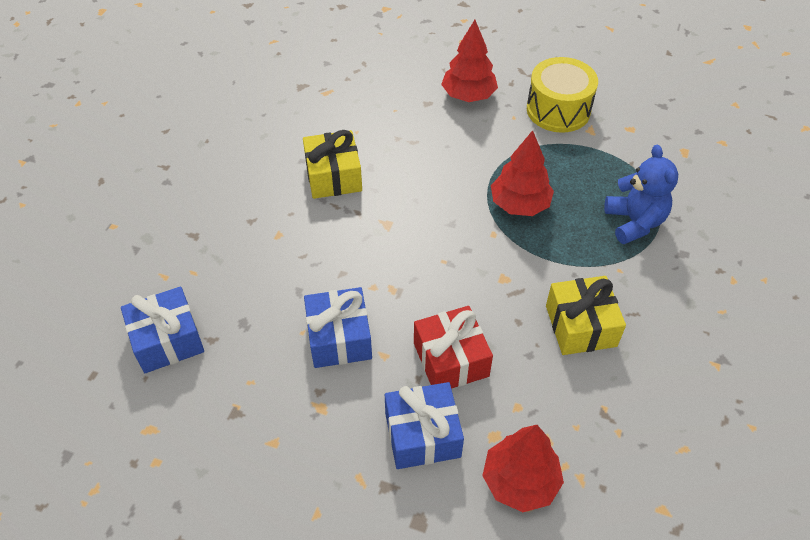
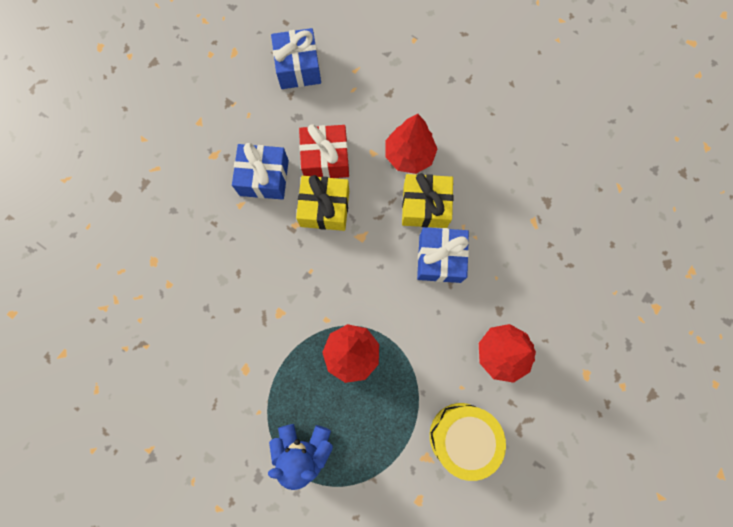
camera: 105 degrees right, 25 degrees up
blue gift [385,382,464,469] -> blue gift moved to [417,227,469,283]
red gift [414,306,493,389] -> red gift moved to [299,124,349,178]
red tree [482,425,564,512] -> red tree moved to [386,114,437,174]
yellow gift [546,276,626,355] -> yellow gift moved to [296,175,349,231]

